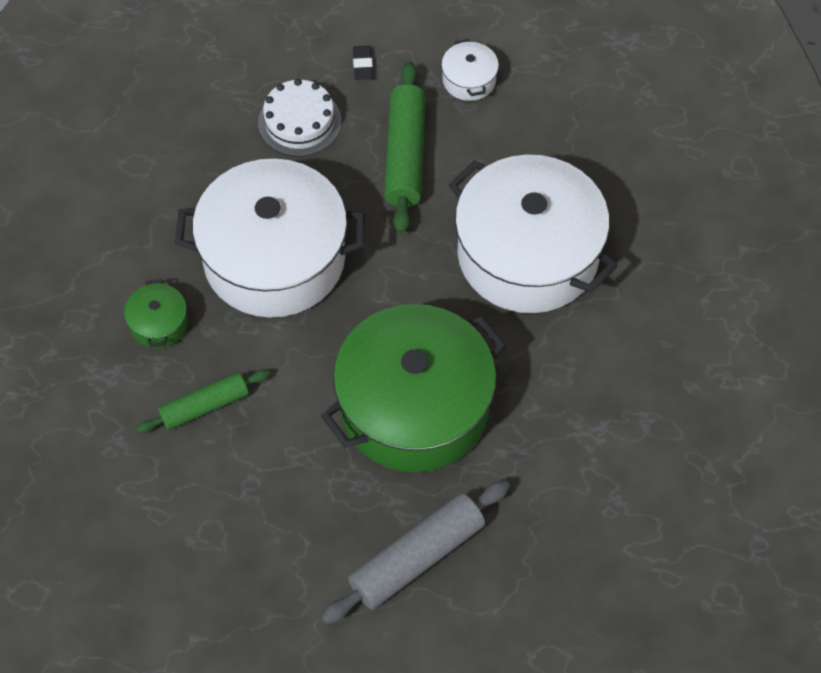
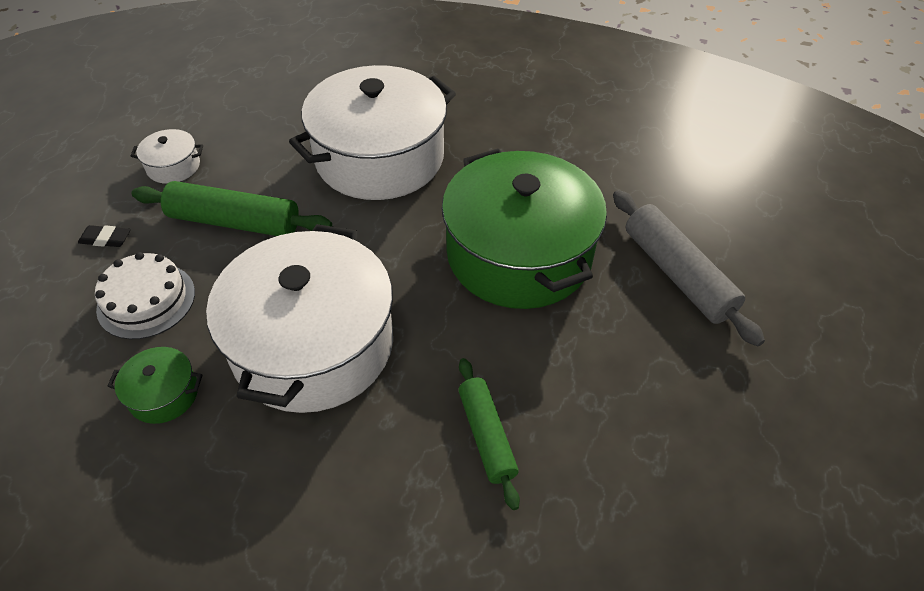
camera: 80 degrees left, 10 degrees down
green pot [124,279,188,349] -> green pot moved to [107,347,203,424]

